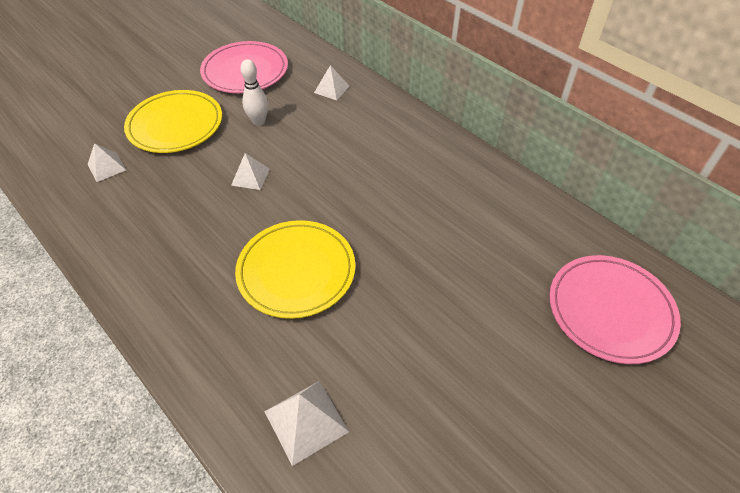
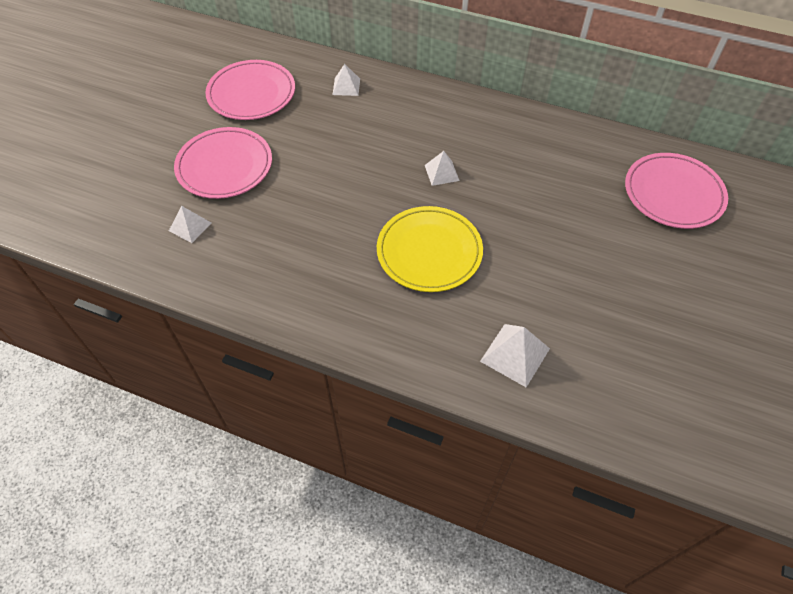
camera: 25 degrees left, 5 degrees up
yellow plate [124,90,222,153] -> pink plate [174,127,272,199]
white pyramid [231,153,270,190] -> white pyramid moved to [425,151,460,186]
white bowling pin [240,59,268,126] -> none

